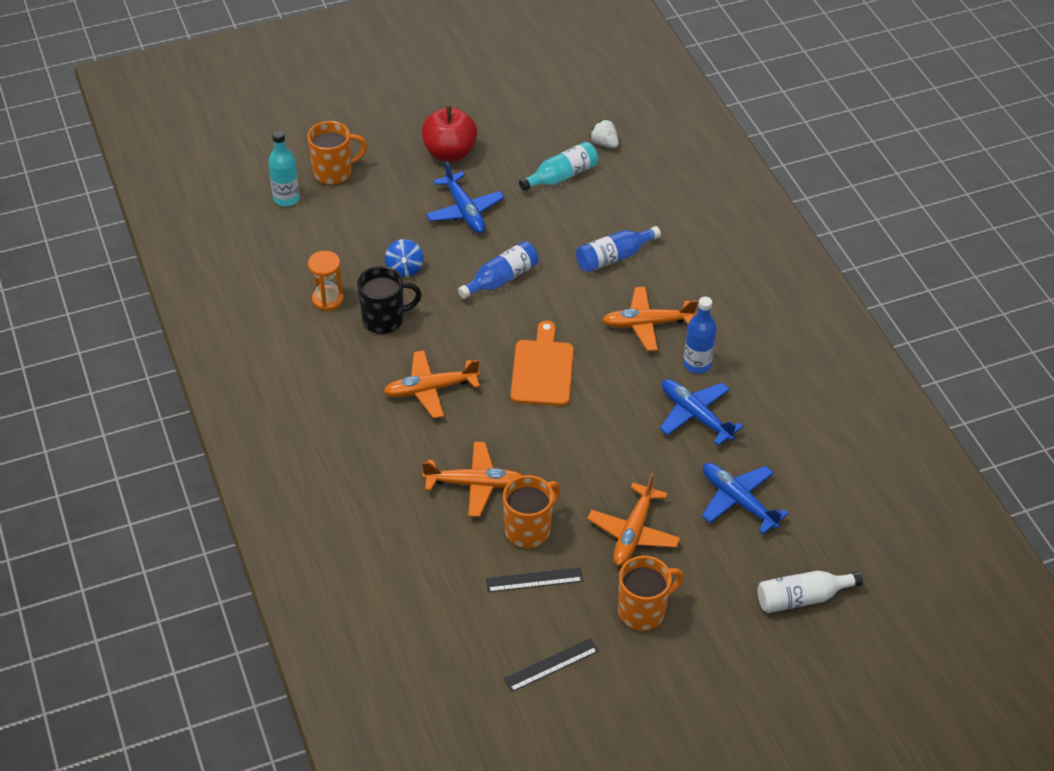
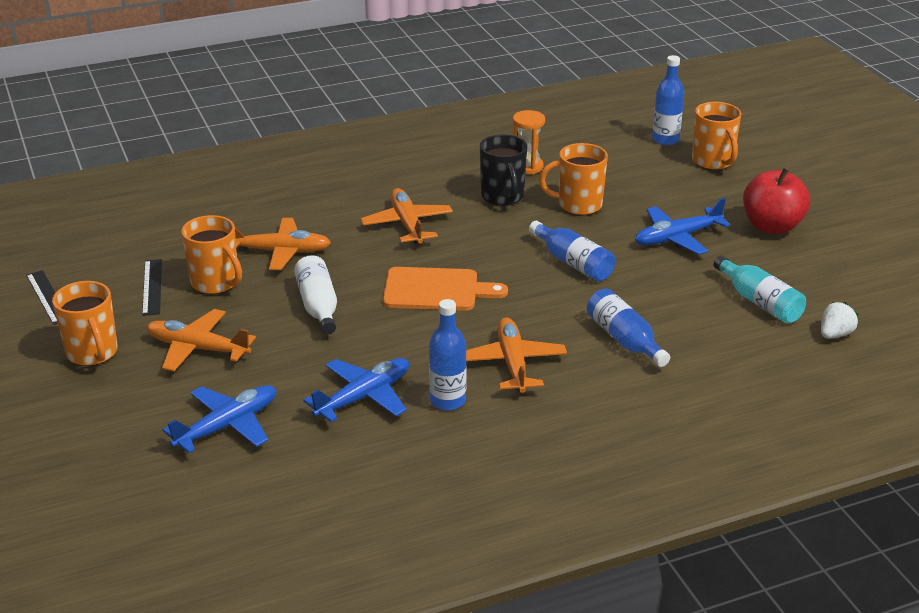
camera: 90 degrees right, 15 degrees down
turquoise bottle [268,130,299,206] -> blue bottle [652,55,684,145]
blue spinning top [385,239,423,277] -> orange mug [539,143,608,216]
orange plane [422,442,522,517] -> orange plane turned 90 degrees counterclockwise [235,218,331,270]
white bottle [758,571,863,613] -> white bottle moved to [294,255,337,334]

